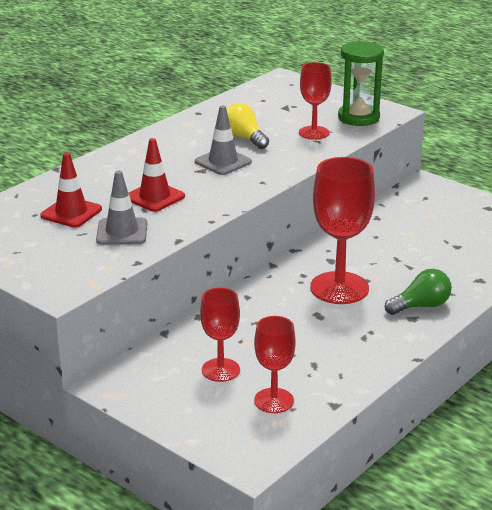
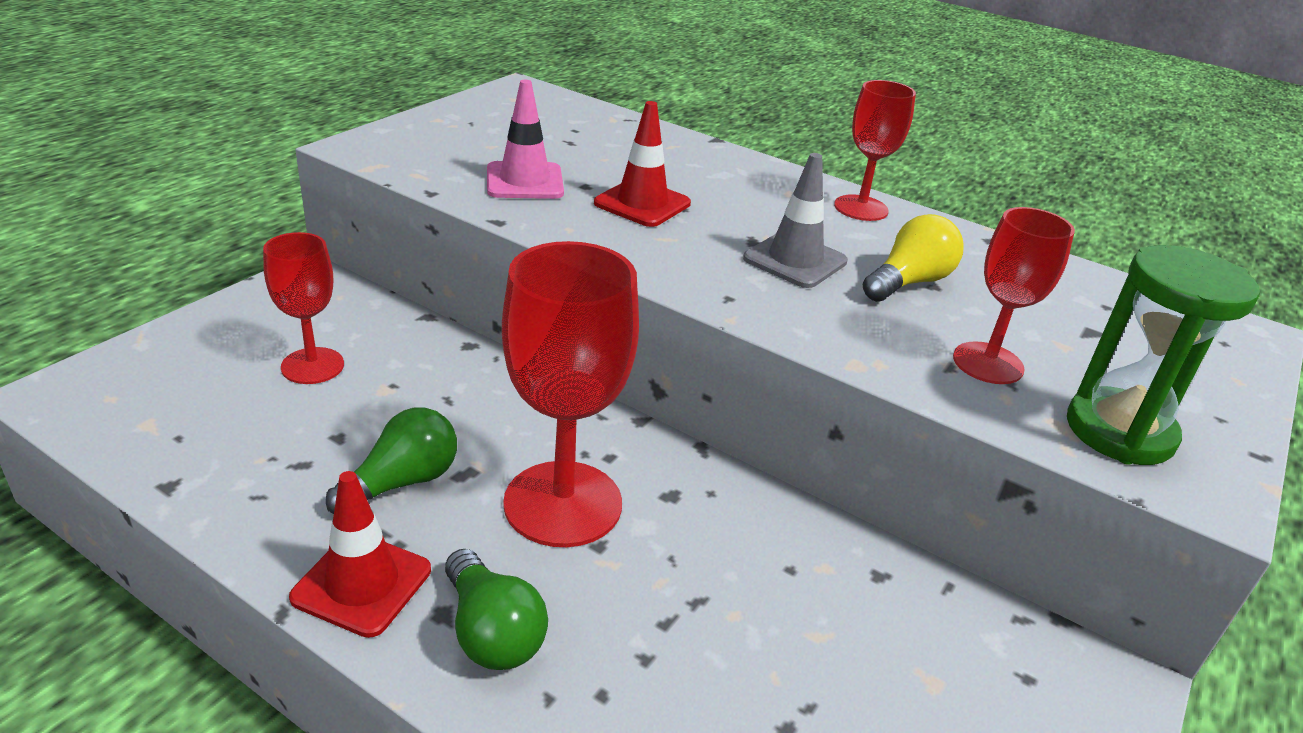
camera: 80 degrees right, 5 degrees up
red traffic cone [40,153,102,227] -> red traffic cone moved to [289,471,431,638]
grey traffic cone [96,171,147,245] -> pink traffic cone [487,80,564,199]
red goblet [254,316,296,413] -> red goblet moved to [834,80,916,221]
none -> green light bulb [326,408,457,514]

